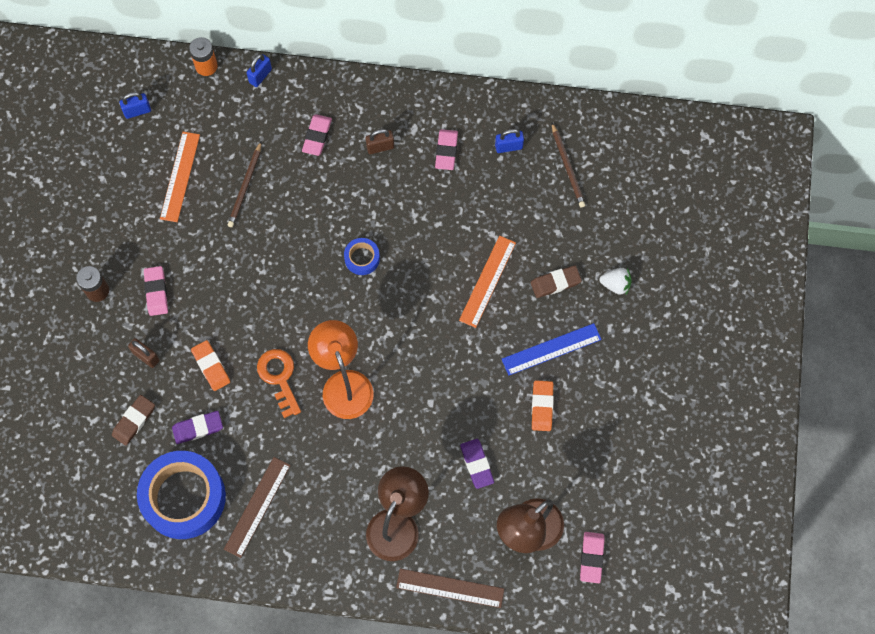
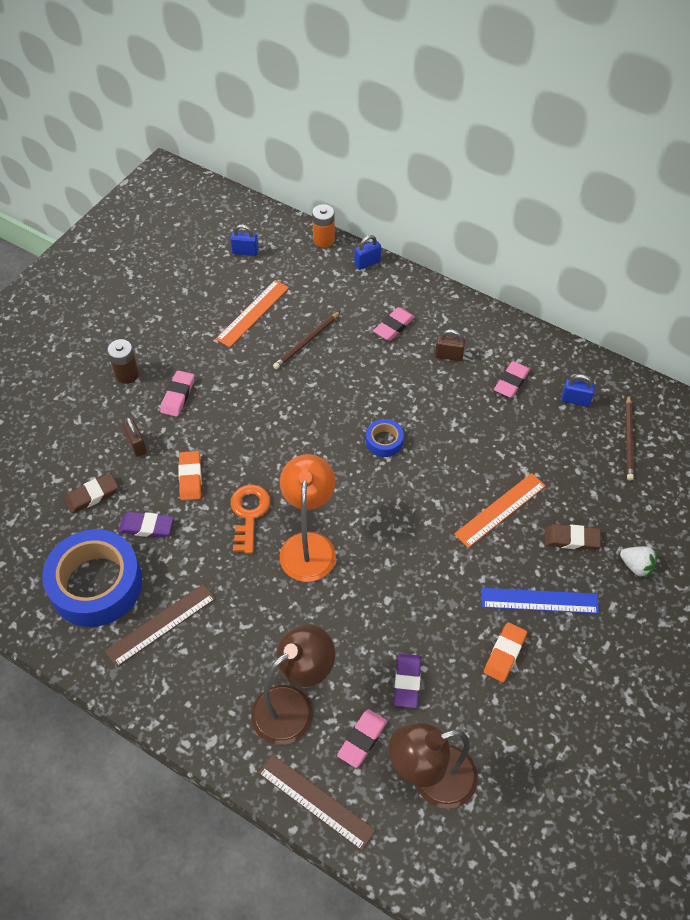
camera: 25 degrees right, 15 degrees down
pink eraser [580,532,605,583] -> pink eraser moved to [337,709,387,768]

